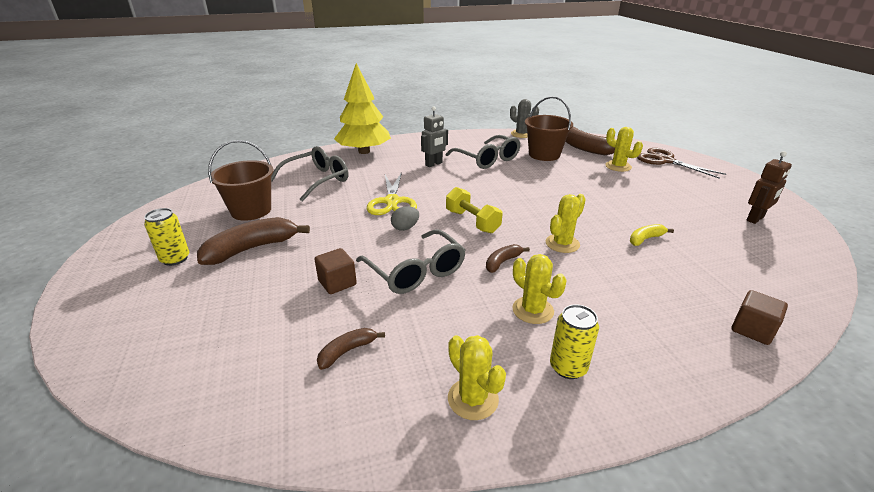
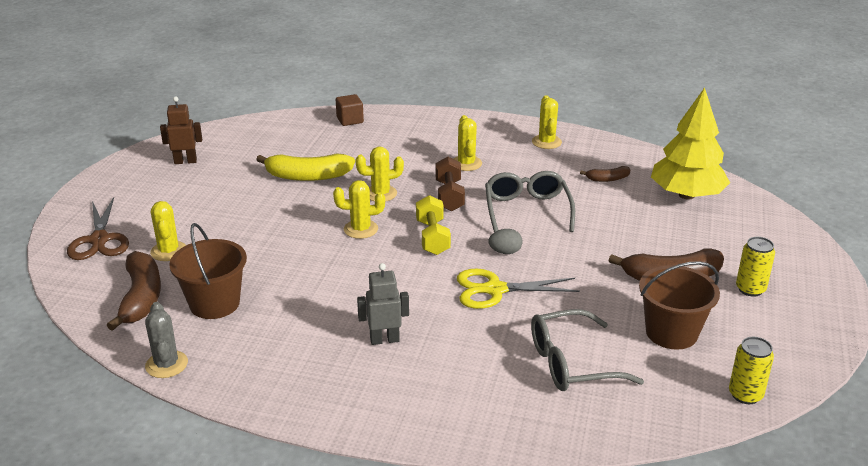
camera: 150 degrees left, 0 degrees up
brown cube [314,248,357,294] -> none
yellow tree [334,63,391,154] -> yellow tree moved to [651,87,730,199]
yellow scissors [367,172,417,215] -> yellow scissors turned 120 degrees counterclockwise [457,268,580,309]
grey glasses [446,135,520,169] -> none
brown banana [486,244,530,273] -> brown dumbbell [435,157,465,211]
yellow can [550,304,599,379] -> yellow can moved to [729,337,774,404]
yellow banana [630,224,674,246] -> yellow banana [256,153,355,181], size x1.93
none -> yellow cactus [333,180,385,239]

